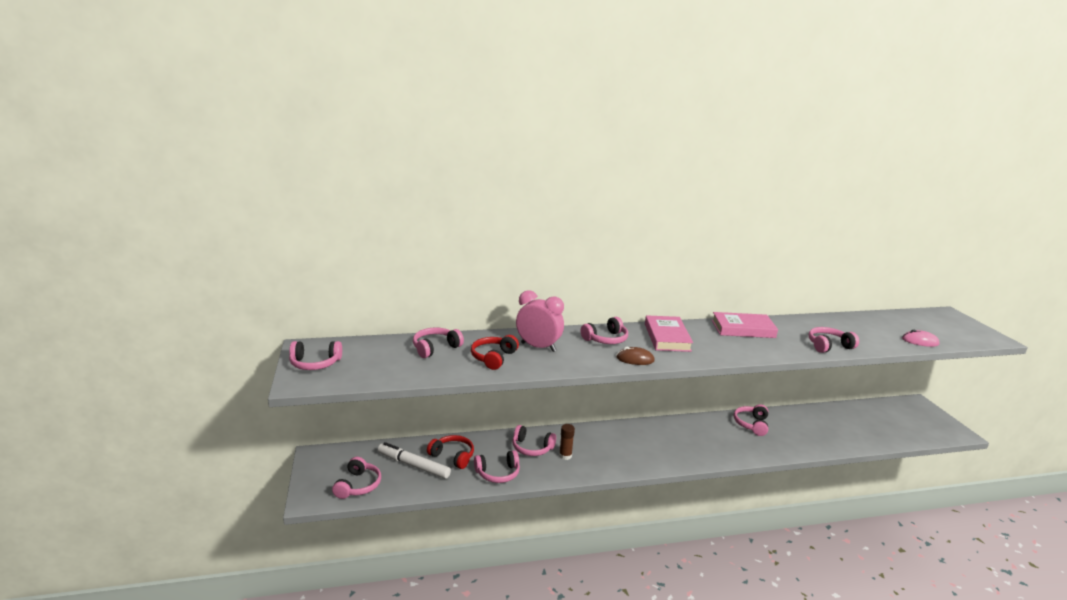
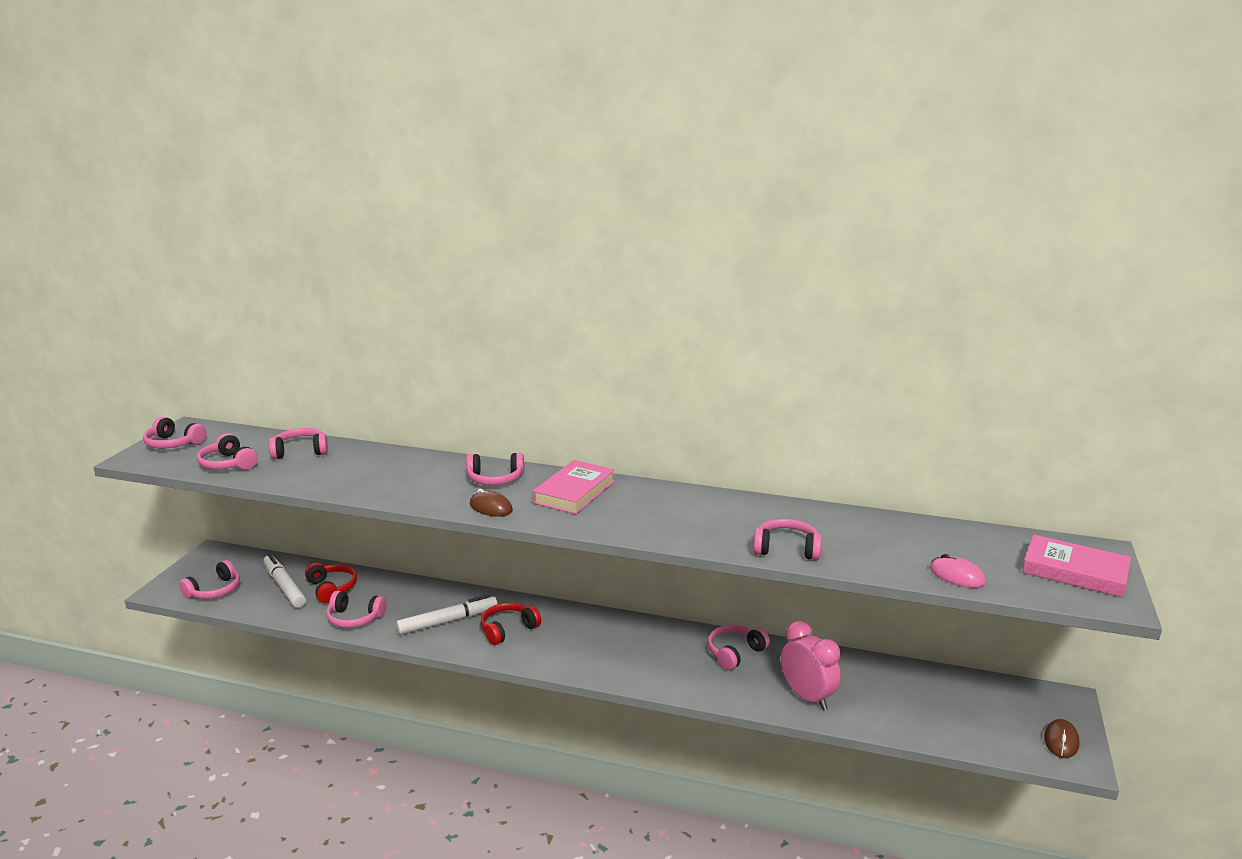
camera: 30 degrees right, 0 degrees up
red headphones [471,335,519,370] -> red headphones moved to [481,603,541,645]
pink headphones [512,425,556,456] -> pink headphones moved to [197,433,258,470]
pink clock [516,290,564,352] -> pink clock moved to [781,621,841,710]
brown glue stick [559,424,575,460] -> white marker [396,594,498,635]
pink book [712,312,778,338] -> pink book moved to [1022,534,1131,598]
none -> brown mouse [1044,719,1080,758]

